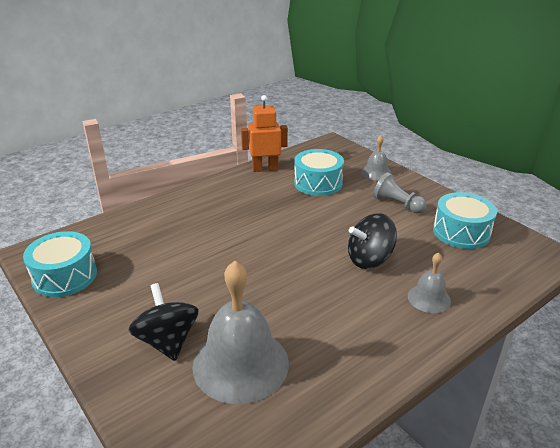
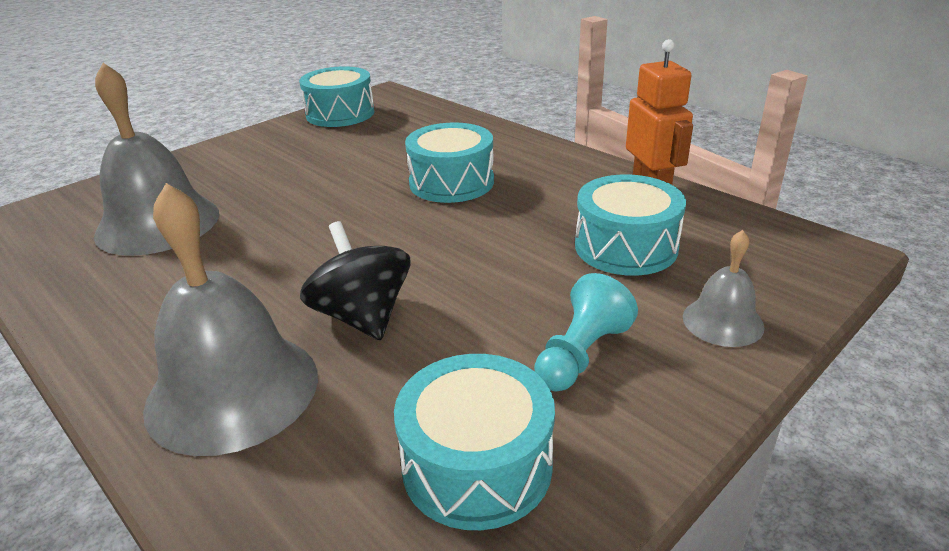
camera: 85 degrees right, 0 degrees up
black spinning top [128,283,199,361] -> none
grey pawn [373,172,427,213] -> turquoise pawn [534,273,638,391]
grey bell [408,252,451,313] -> grey bell [143,183,318,456], size x1.98
none -> turquoise drum [405,123,494,203]

